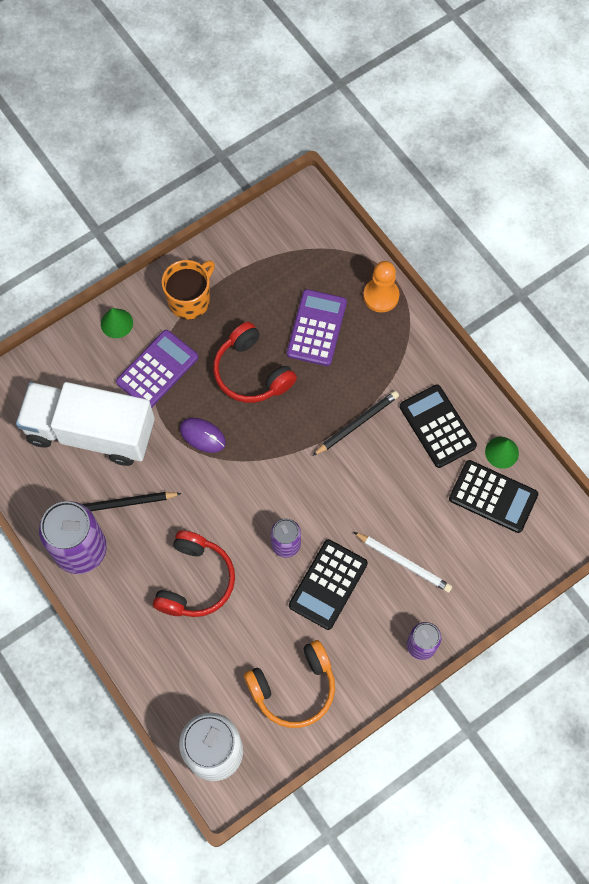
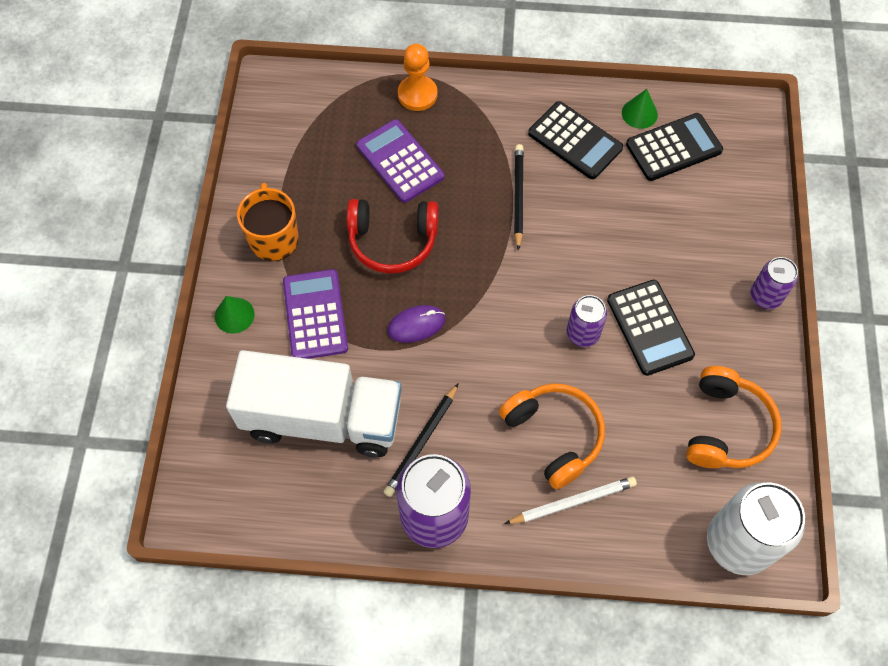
camera: 50 degrees left, 5 degrees down
white truck [16,382,155,466] -> white truck turned 135 degrees counterclockwise [226,350,402,457]
red headphones [153,530,235,617] -> orange headphones [499,383,605,489]
white pencil [353,532,452,593] -> white pencil moved to [504,477,637,524]
black calculator [400,384,477,468] -> black calculator turned 150 degrees counterclockwise [528,101,623,179]

